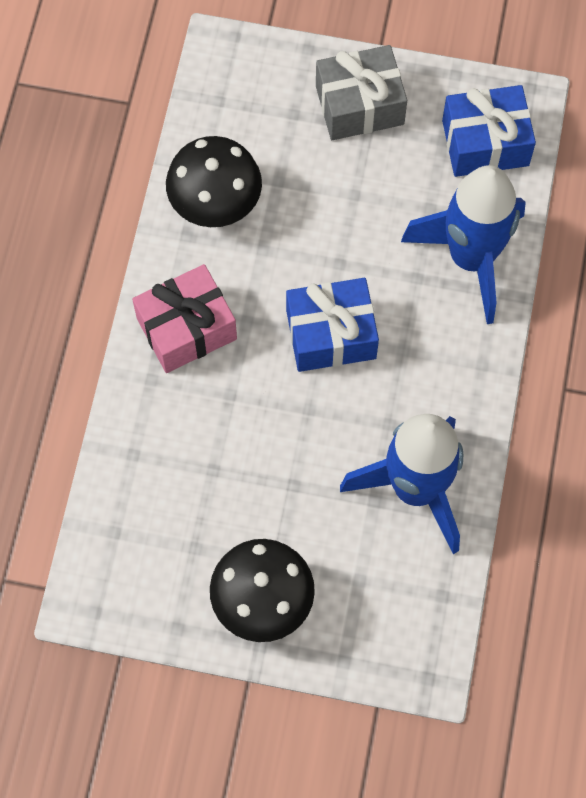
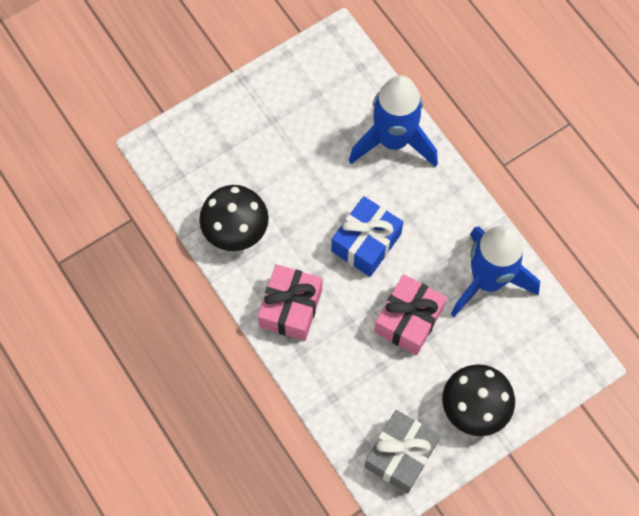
camera: 45 degrees left, 0 degrees up
grey gift [316,45,407,140] -> grey gift moved to [364,410,440,493]
blue gift [442,85,536,177] -> none
none -> pink gift [374,274,447,355]

